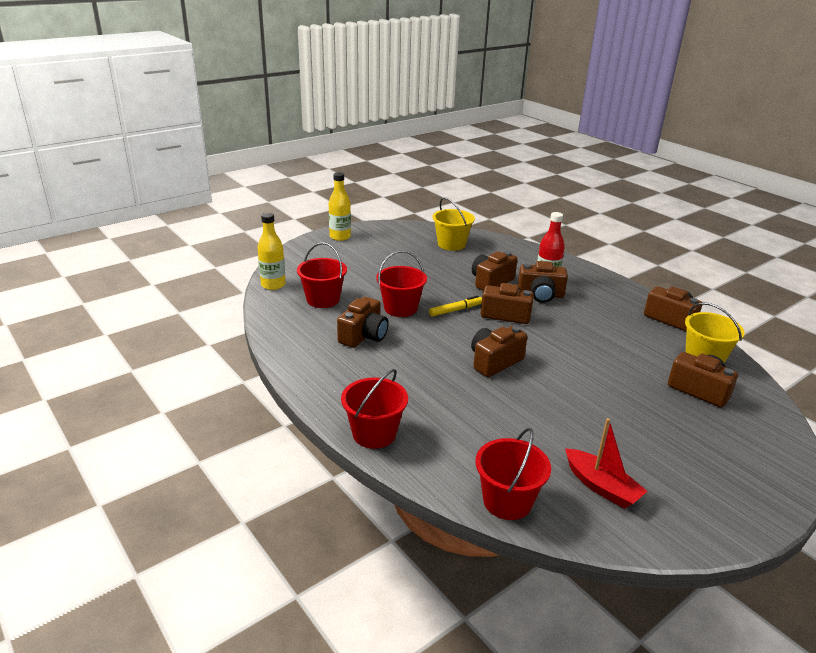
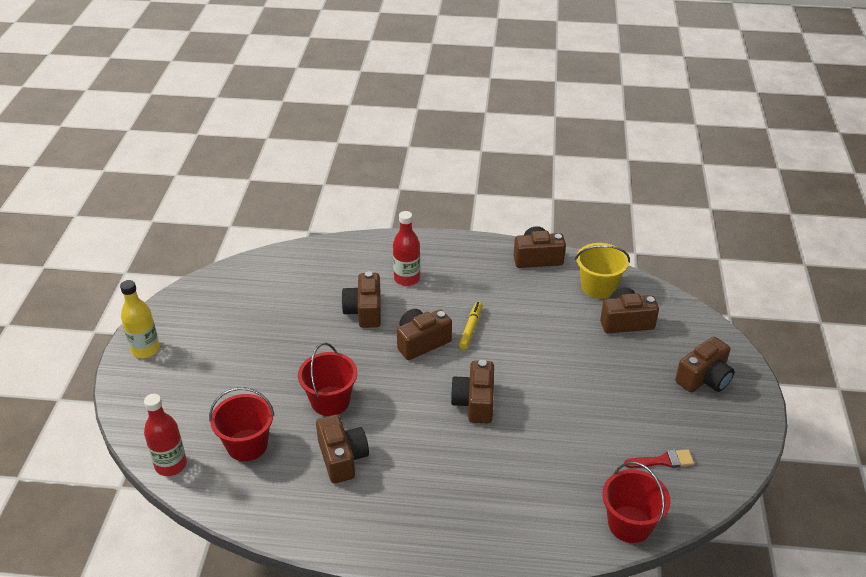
camera: 45 degrees left, 10 degrees up
yellow bottle [257,213,286,290] -> red bottle [144,394,187,476]
red bucket [341,369,408,449] -> none
yellow marker [429,296,482,317] -> yellow marker moved to [459,302,483,350]
yellow bucket [432,197,475,251] -> none
brown camera [518,261,568,303] -> brown camera moved to [675,337,735,393]
red boat [565,418,648,509] -> red brush [624,449,694,468]

